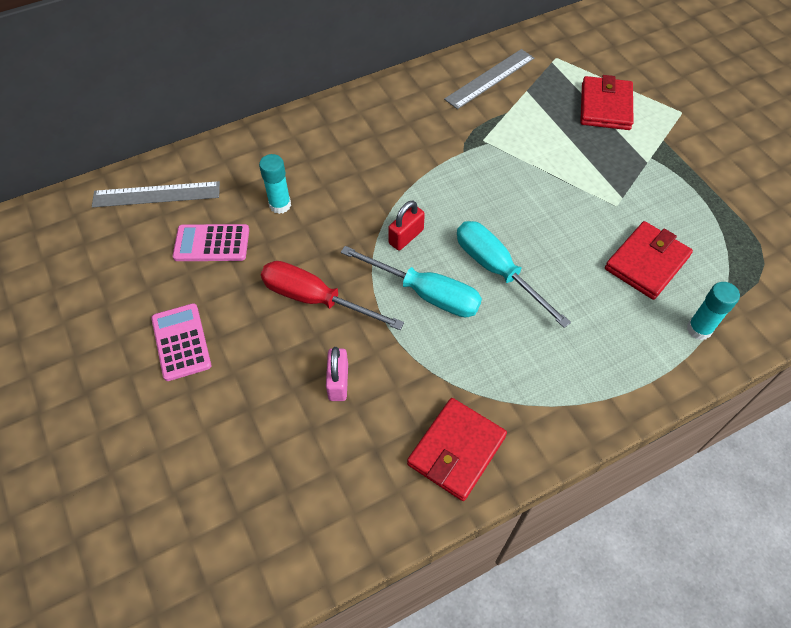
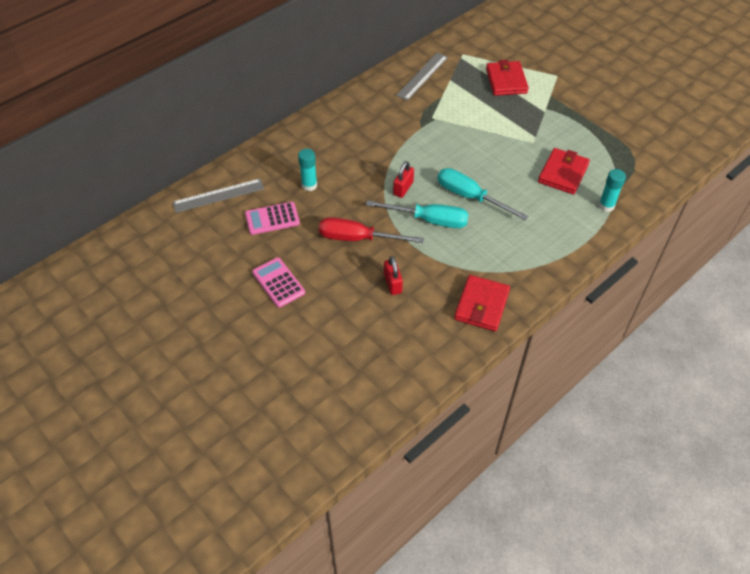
camera: 15 degrees left, 5 degrees down
pink padlock [326,347,348,401] -> red padlock [384,256,403,295]

